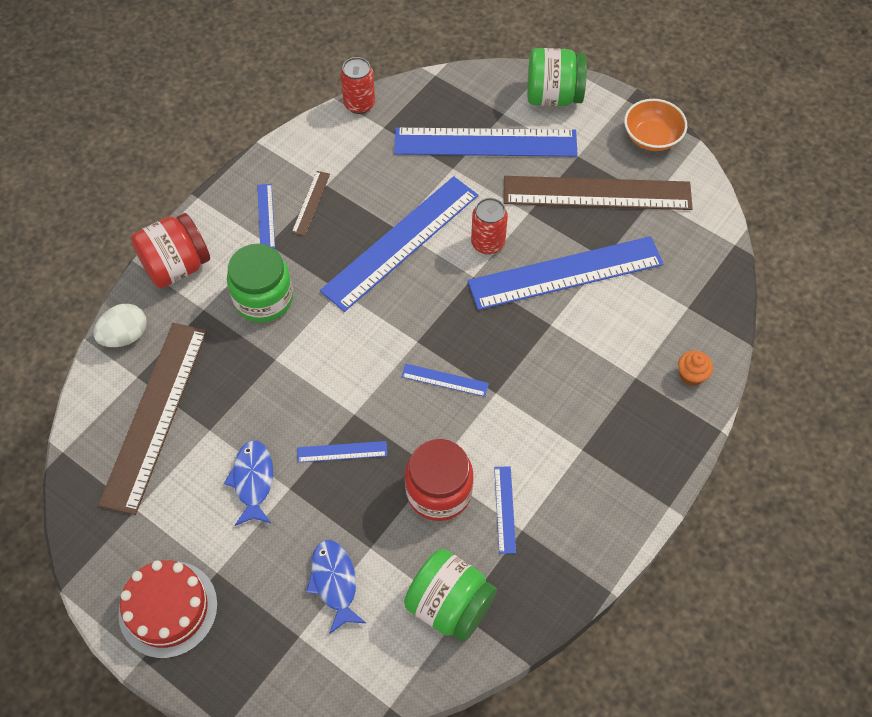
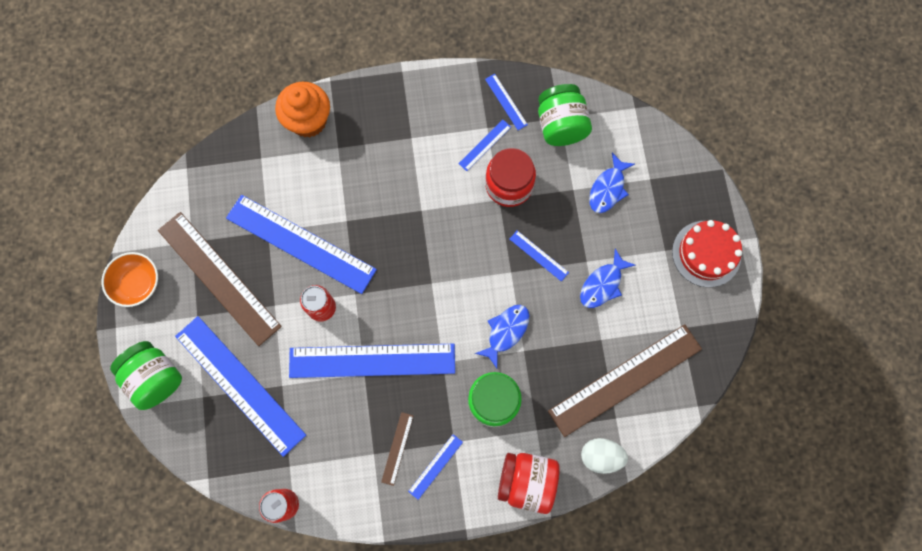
camera: 135 degrees left, 15 degrees up
brown ruler [292,171,330,236] -> brown ruler turned 45 degrees counterclockwise [381,412,414,486]
blue ruler [401,364,489,397] -> blue ruler moved to [485,74,528,130]
orange cupcake [678,351,713,386] -> orange cupcake [275,82,330,138], size x2.05
none -> blue fish [475,305,529,368]

